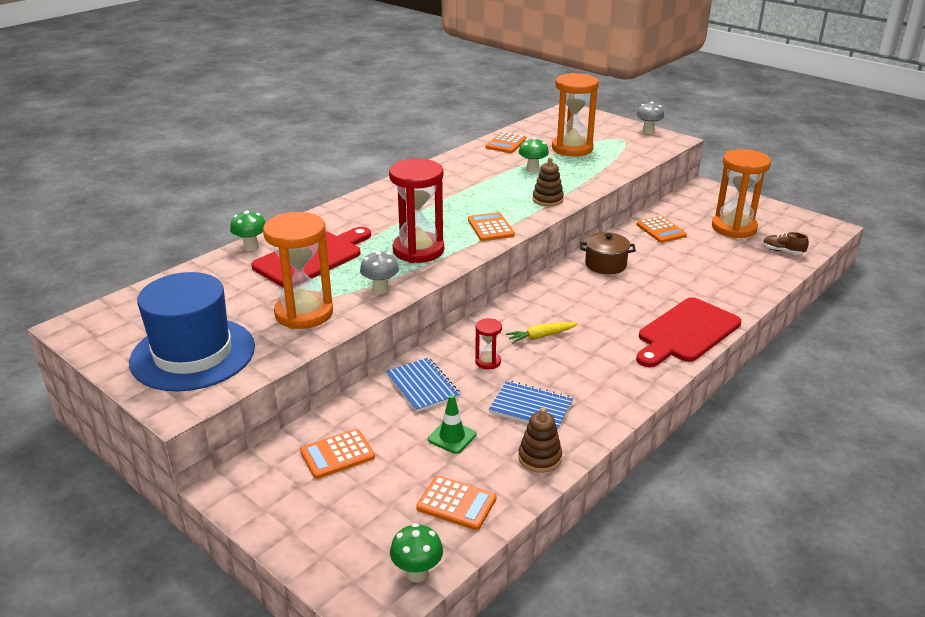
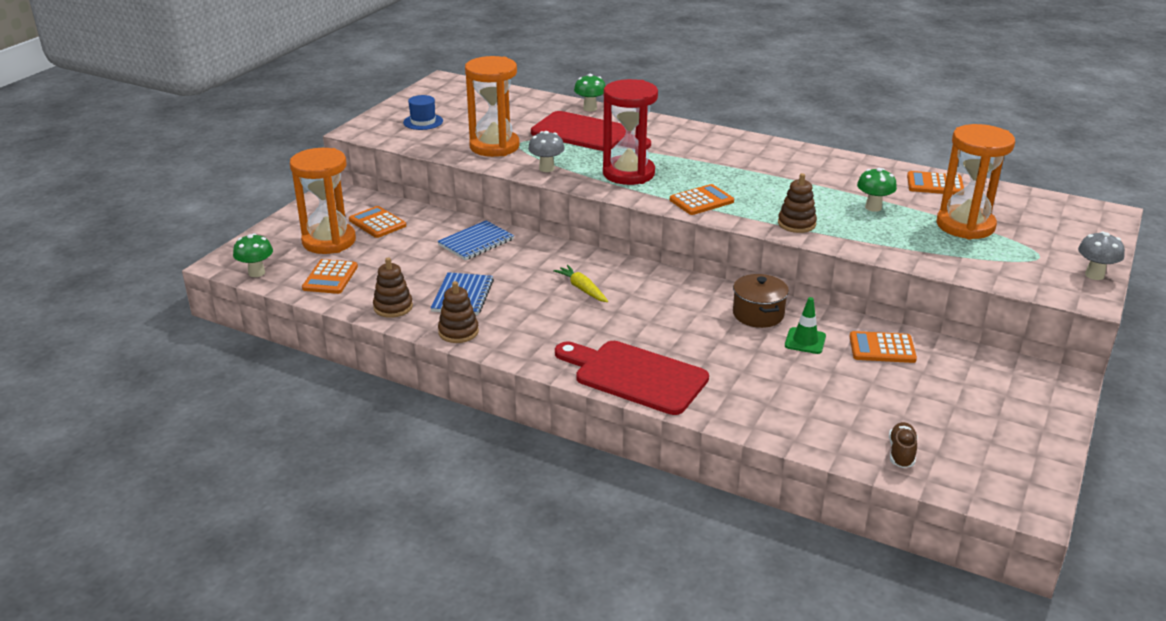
camera: 75 degrees right, 0 degrees up
blue hat [129,272,255,391] -> blue hat [403,95,443,130], size x0.42
green traffic cone [428,395,477,454] -> green traffic cone moved to [785,297,826,354]
red hourglass [475,318,502,369] -> none
orange calculator [636,216,687,243] -> orange calculator turned 45 degrees clockwise [849,331,917,363]
orange hourglass [712,149,771,238] -> orange hourglass moved to [290,148,356,254]
none -> brown stacking toy [438,281,479,343]

